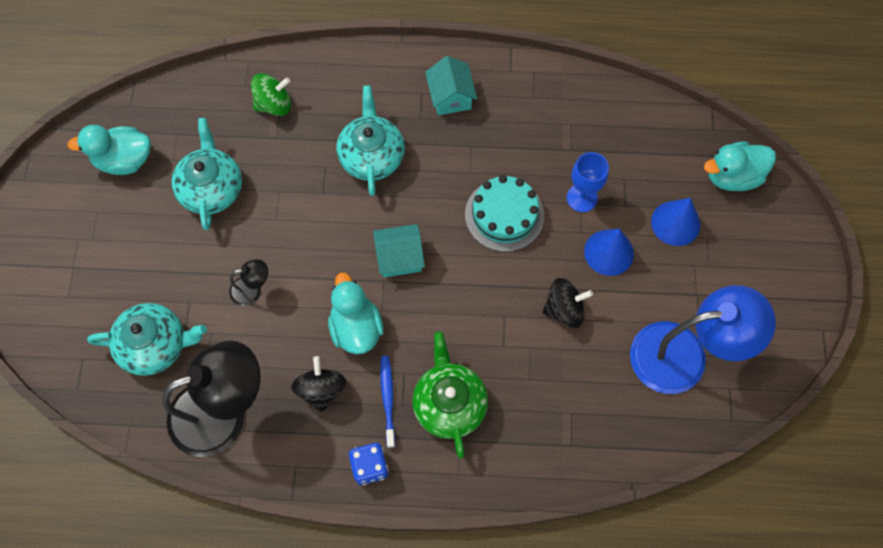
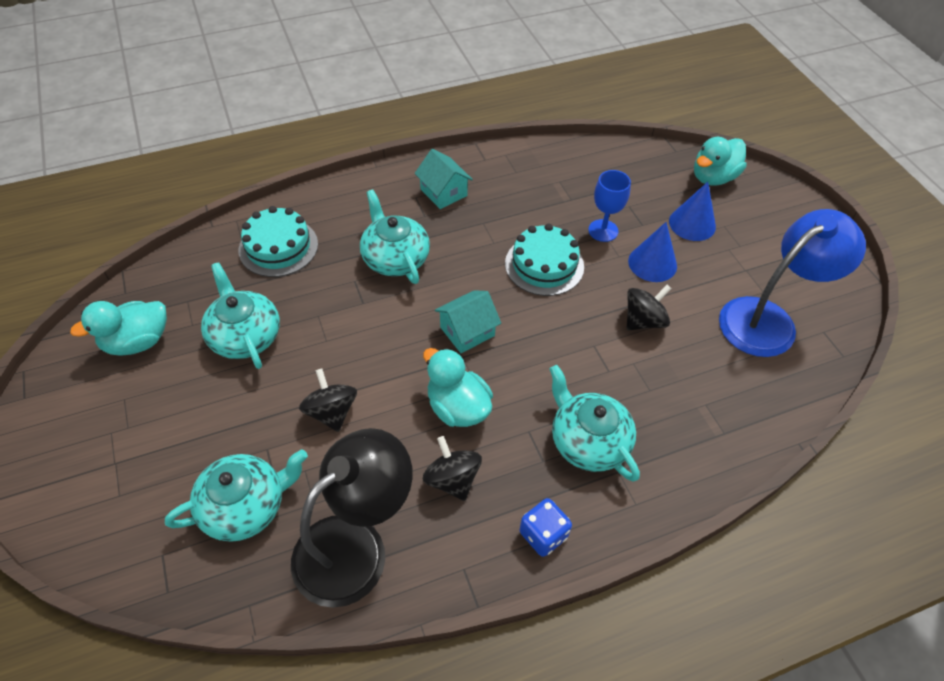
camera: 25 degrees left, 15 degrees down
black lamp [229,259,268,306] -> black spinning top [299,368,357,432]
green spinning top [251,73,291,116] -> turquoise cake [238,206,318,277]
blue toothbrush [380,356,395,448] -> none
green teapot [412,332,488,459] -> turquoise teapot [549,365,640,482]

